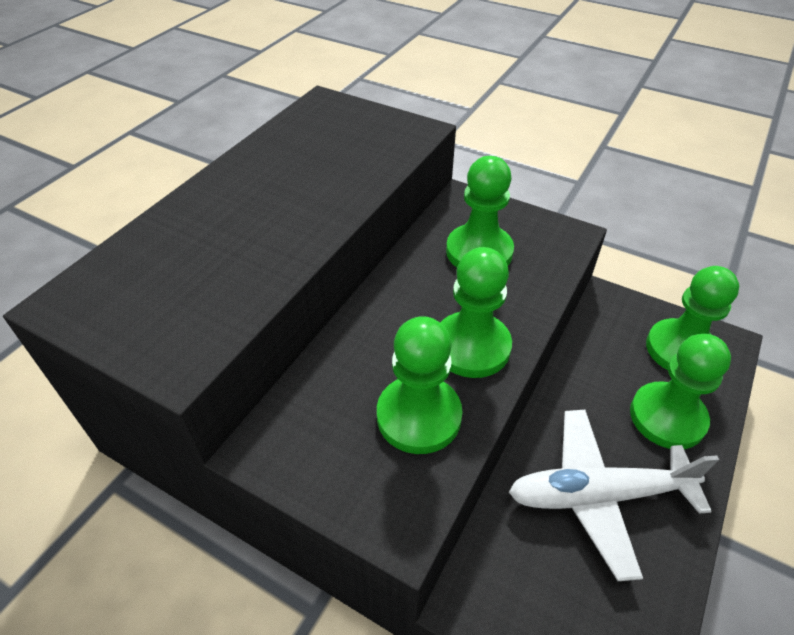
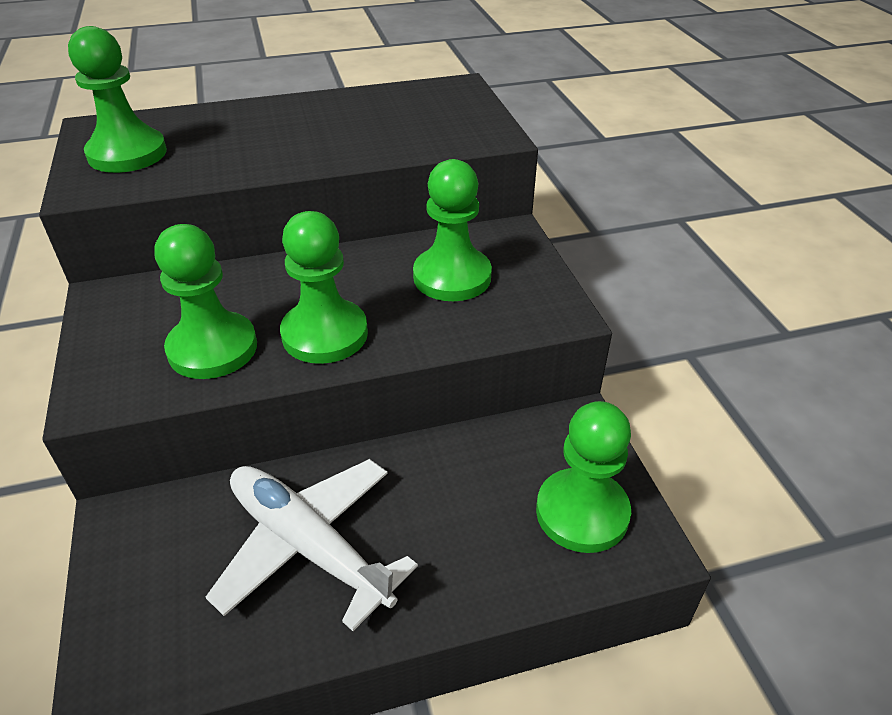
camera: 45 degrees right, 5 degrees down
green pawn [630,334,731,449] -> green pawn moved to [68,26,167,173]

